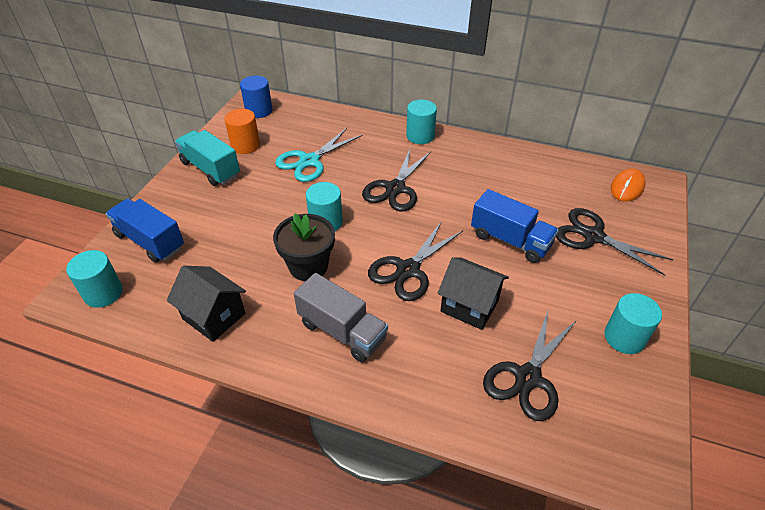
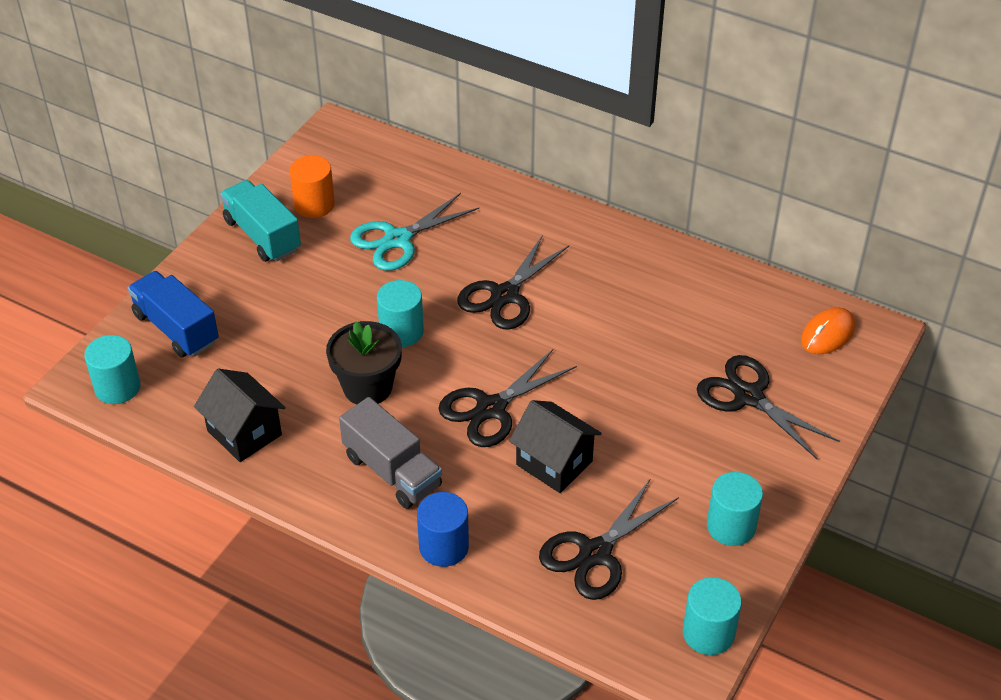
camera: 10 degrees right, 0 degrees up
blue cylinder [240,76,273,118] -> blue cylinder moved to [417,492,469,567]
turquoise cylinder [406,100,437,144] -> turquoise cylinder moved to [683,577,742,655]
blue truck [471,189,559,263] -> none

